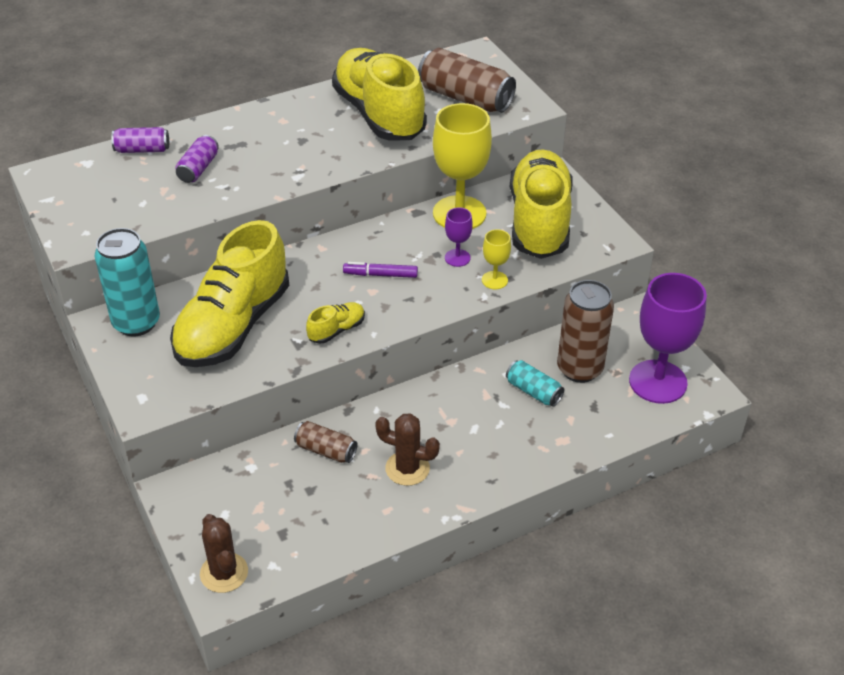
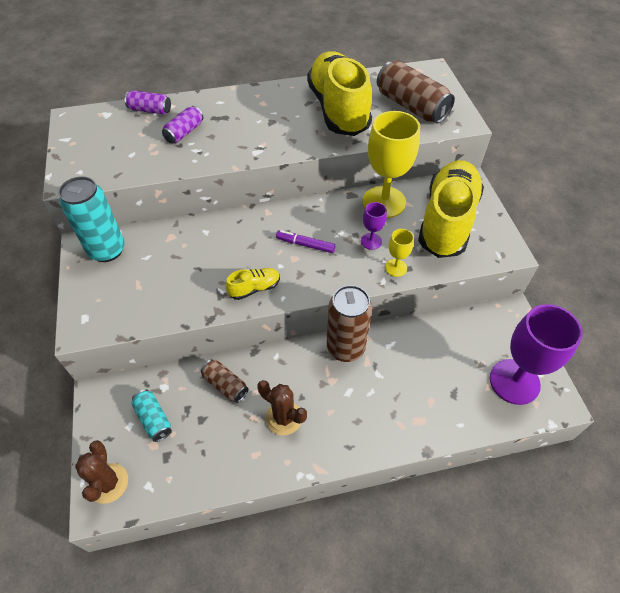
camera: 15 degrees right, 10 degrees up
yellow shoe [170,220,289,367] -> none
turquoise can [506,360,564,407] -> turquoise can moved to [131,389,172,442]
brown can [557,280,614,383] -> brown can moved to [327,285,372,362]

